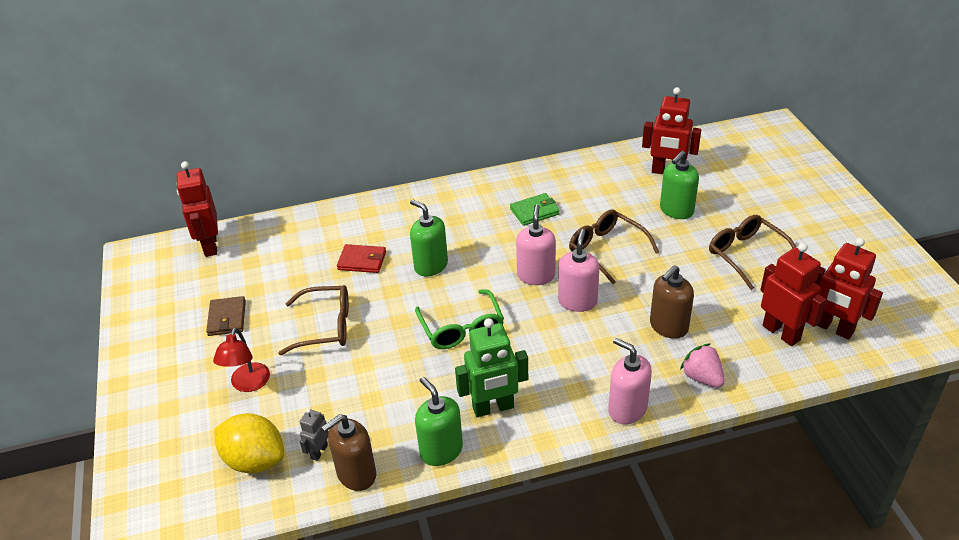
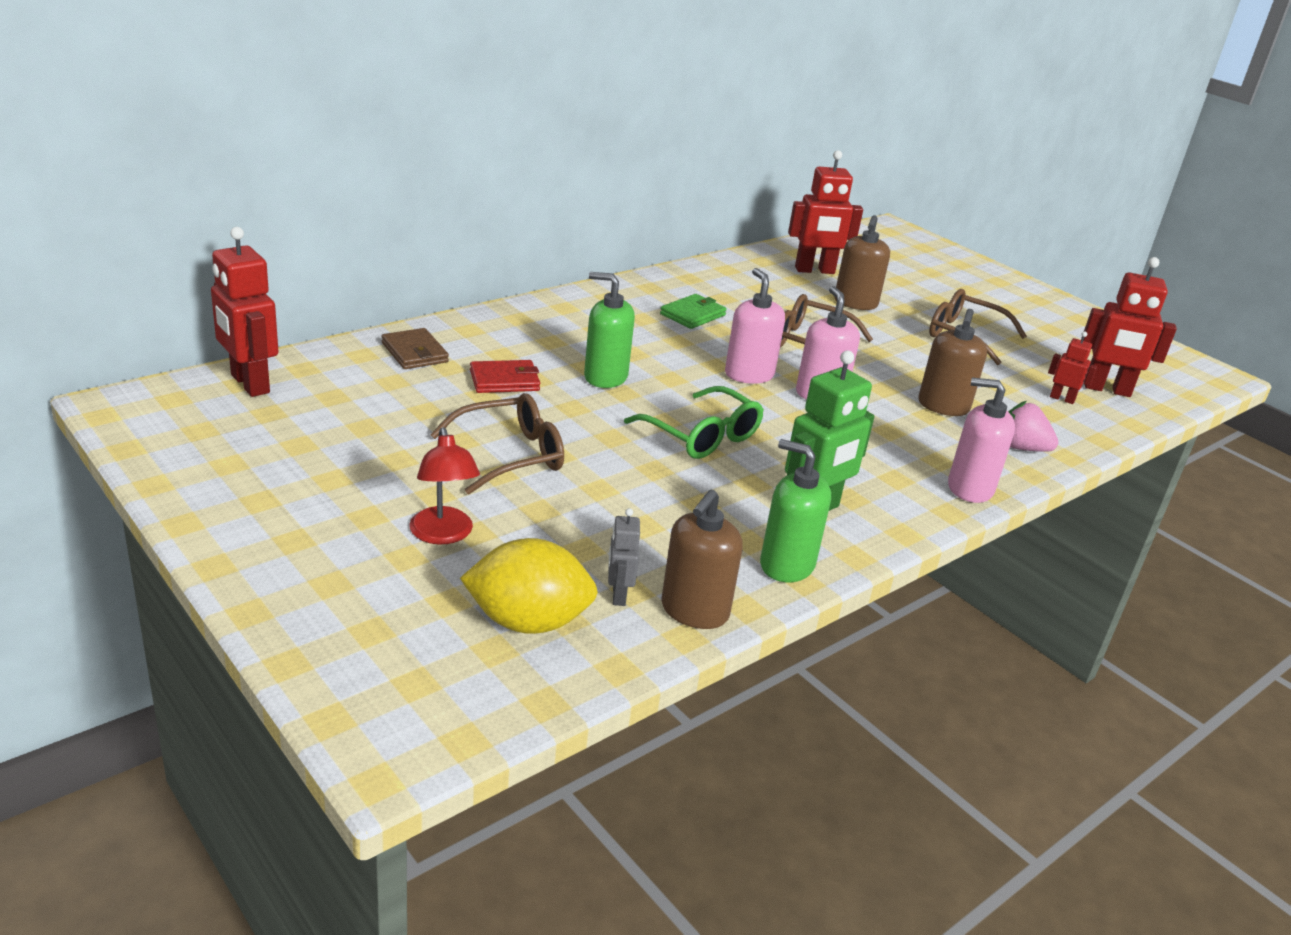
camera: 30 degrees left, 10 degrees down
brown wallet [206,296,246,336] -> brown wallet moved to [382,328,449,369]
green soap dispenser [660,151,699,219] -> brown soap dispenser [834,215,890,310]
red robot [760,243,827,346] -> red robot [1048,332,1097,404], size x0.52

